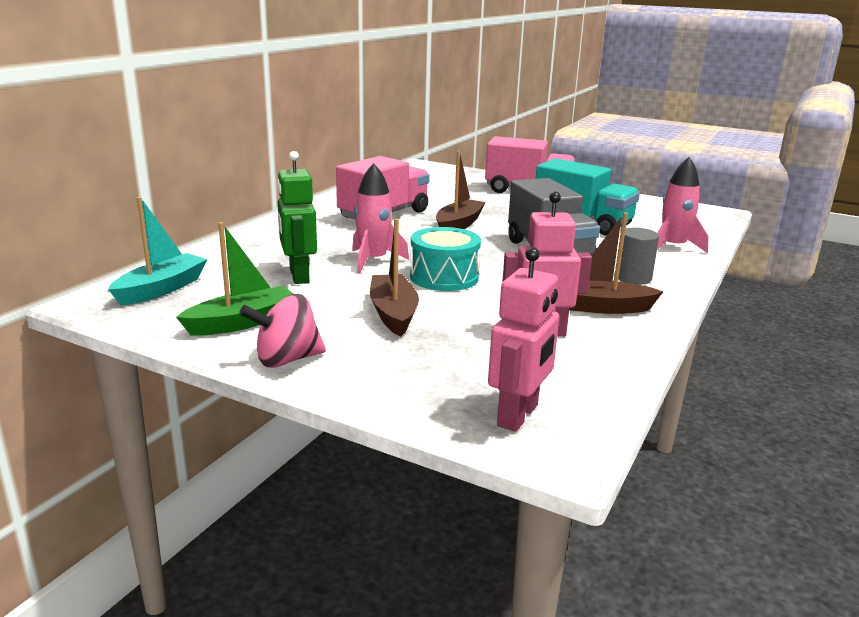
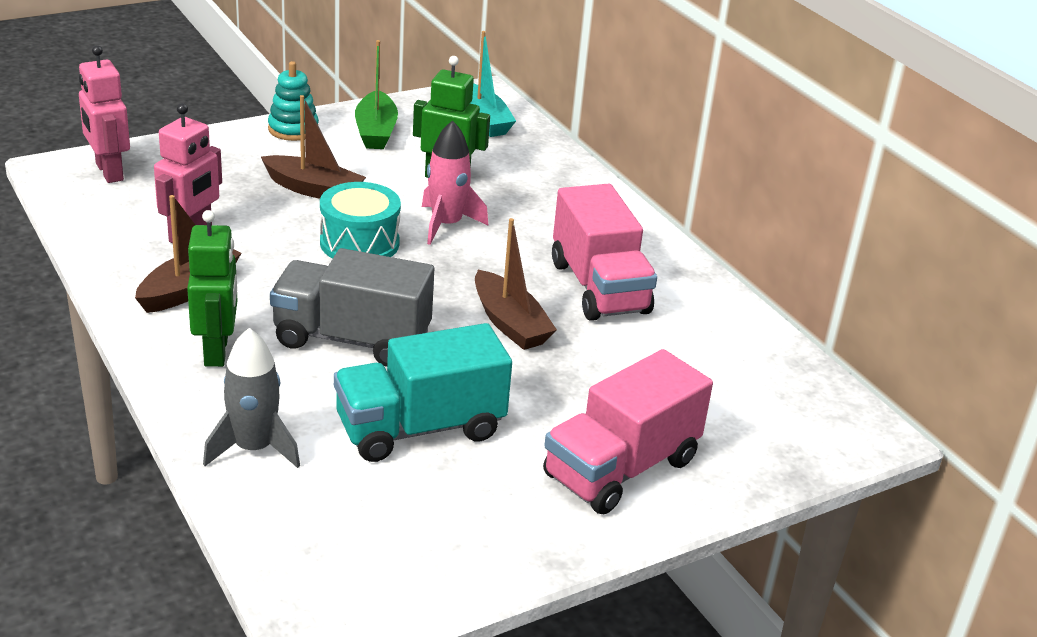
camera: 120 degrees right, 10 degrees up
pink spinning top [239,294,326,368] -> turquoise stacking toy [268,61,319,141]
grey cylinder [618,227,659,285] -> green robot [187,210,238,367]
pink rocket [657,157,709,253] -> grey rocket [203,328,300,468]

